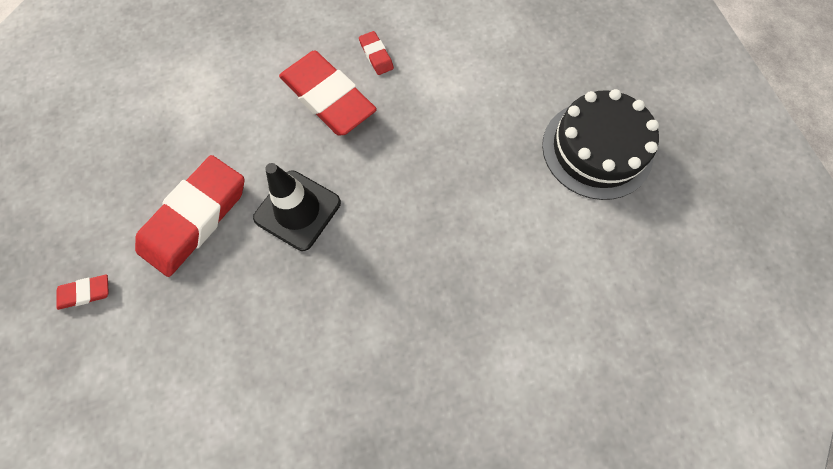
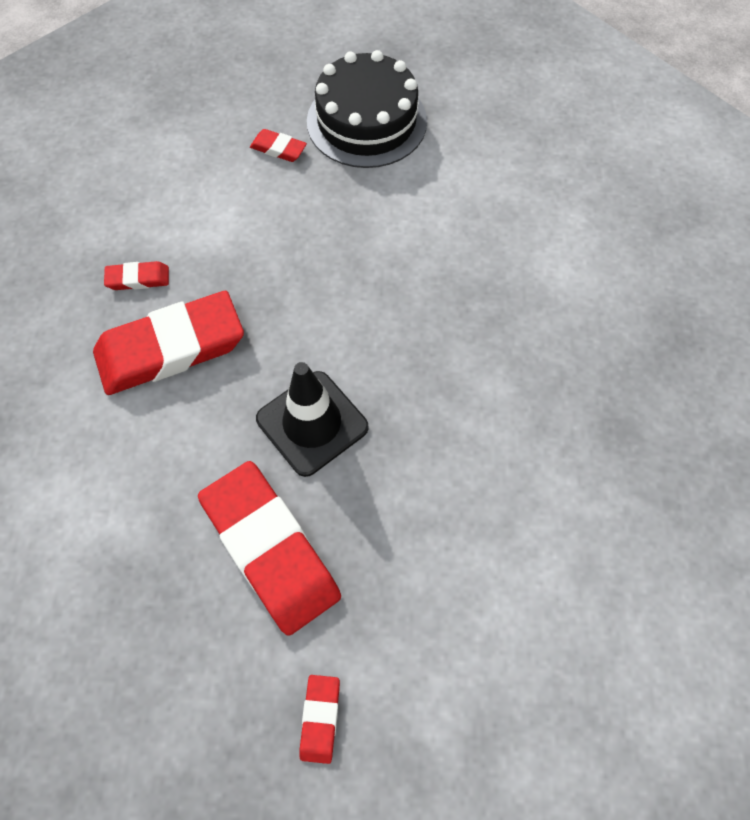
camera: 70 degrees left, 5 degrees down
none -> red eraser [250,129,307,162]

